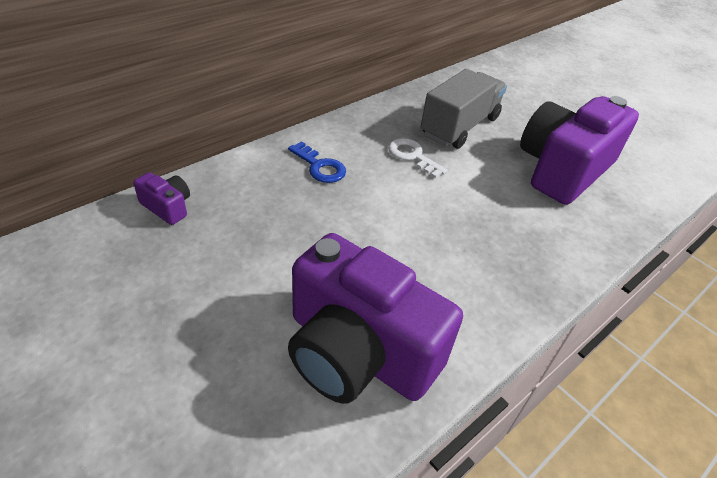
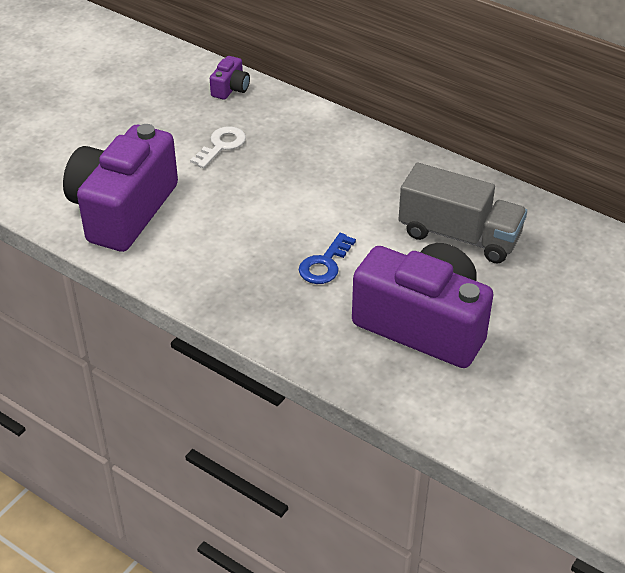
camera: 80 degrees right, 0 degrees up
blue key [288,141,346,183] -> blue key moved to [299,233,356,284]
white key [388,138,448,178] -> white key moved to [190,126,246,168]

